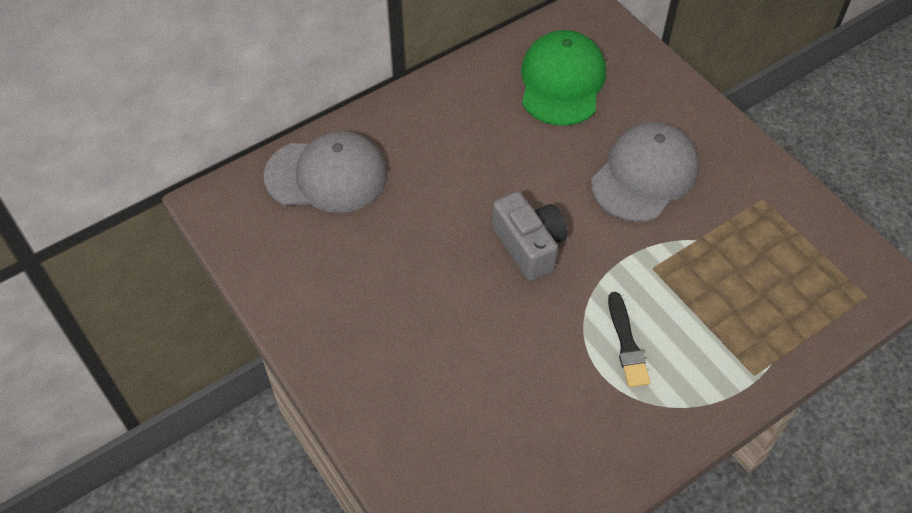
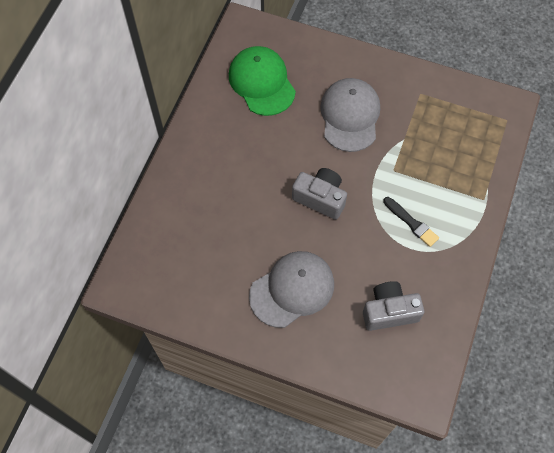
camera: 35 degrees left, 10 degrees up
grey cap [264,131,387,213] -> grey cap moved to [249,251,334,328]
none -> grey camera [363,281,424,331]

